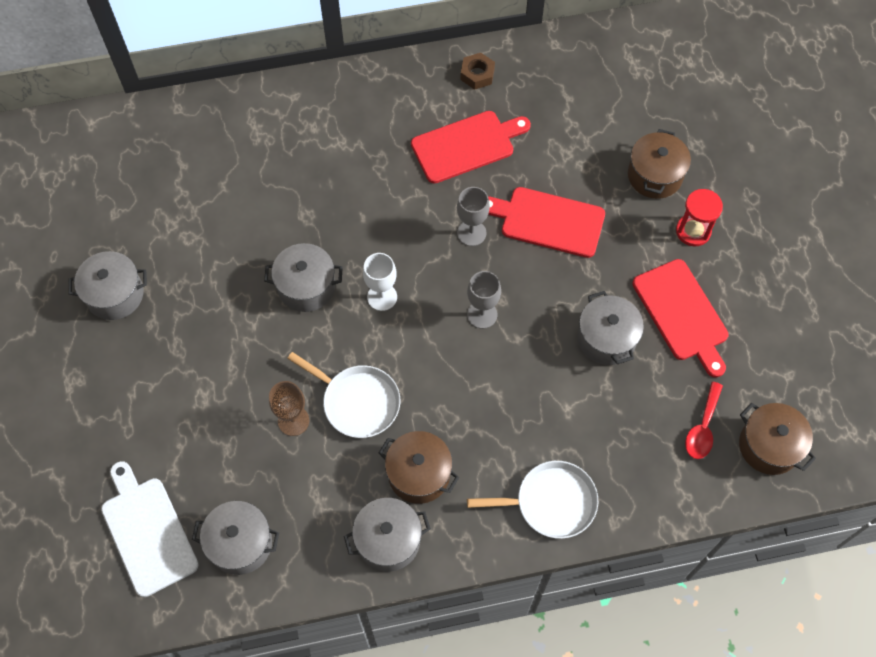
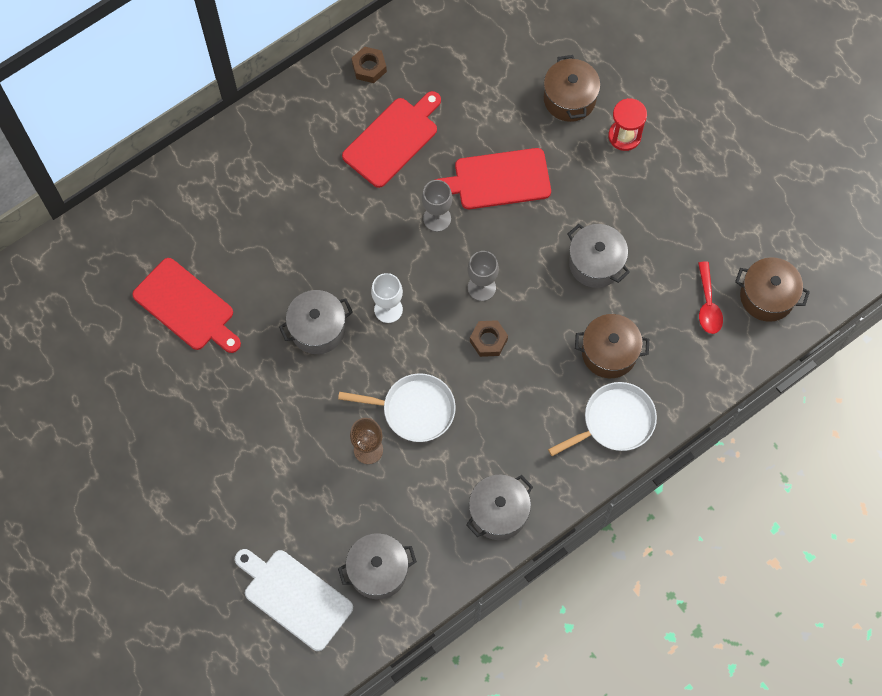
camera: 25 degrees left, 5 degrees up
grey pot [68,251,147,320] -> none
brown pot [379,431,459,504] -> brown pot moved to [575,314,649,378]
red cutting board [632,259,729,378] -> red cutting board moved to [132,258,241,353]
none -> brown nut [470,320,508,357]

